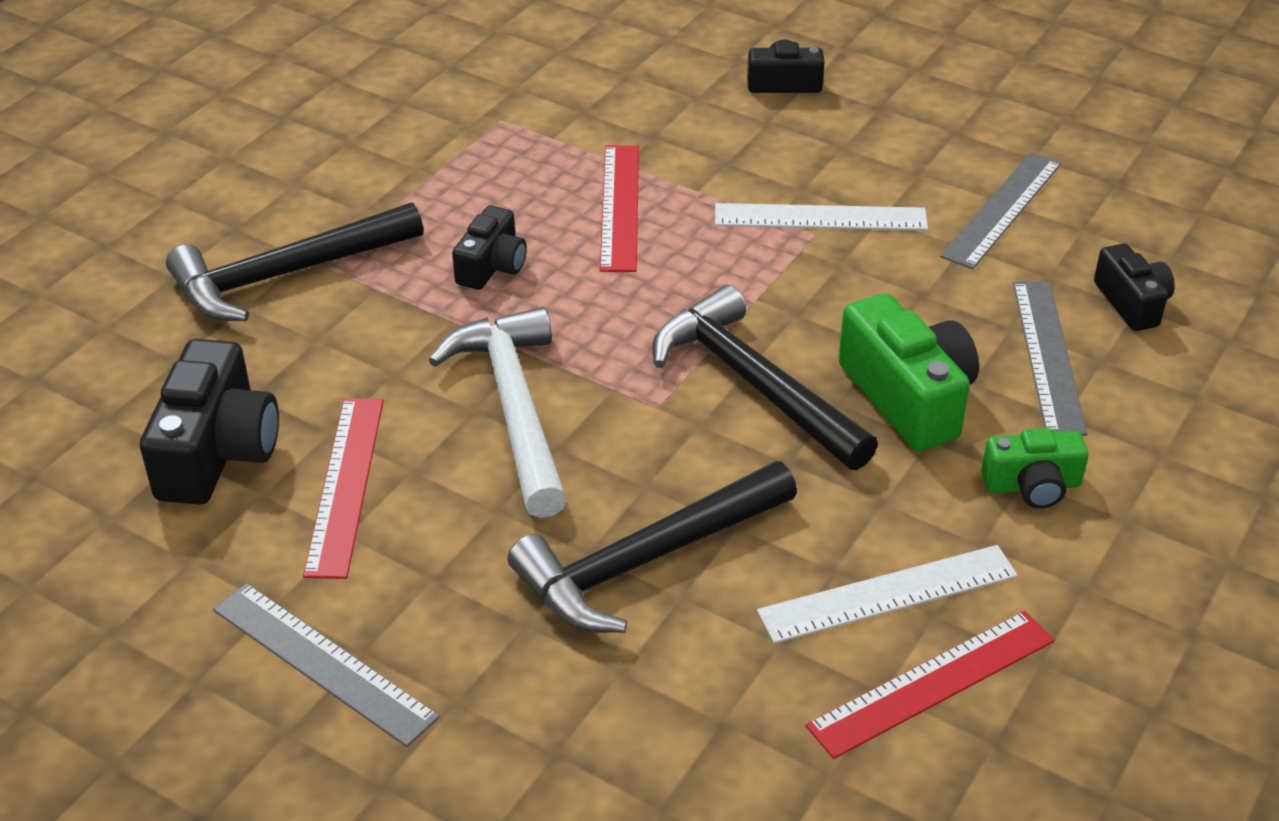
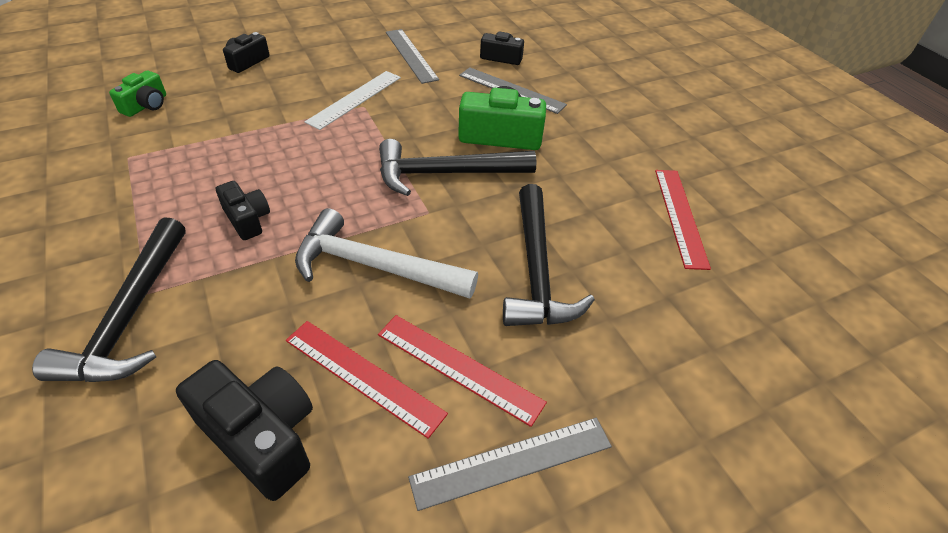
camera: 60 degrees left, 5 degrees up
red ruler [600,145,639,272] -> red ruler moved to [378,315,547,427]
white ruler [757,545,1018,643] -> none
green camera [981,428,1088,509] -> green camera moved to [109,70,166,117]

